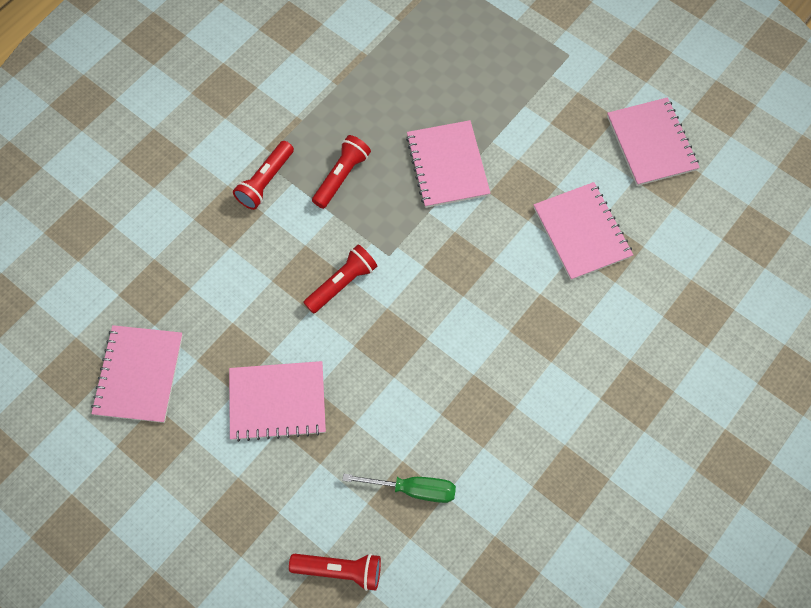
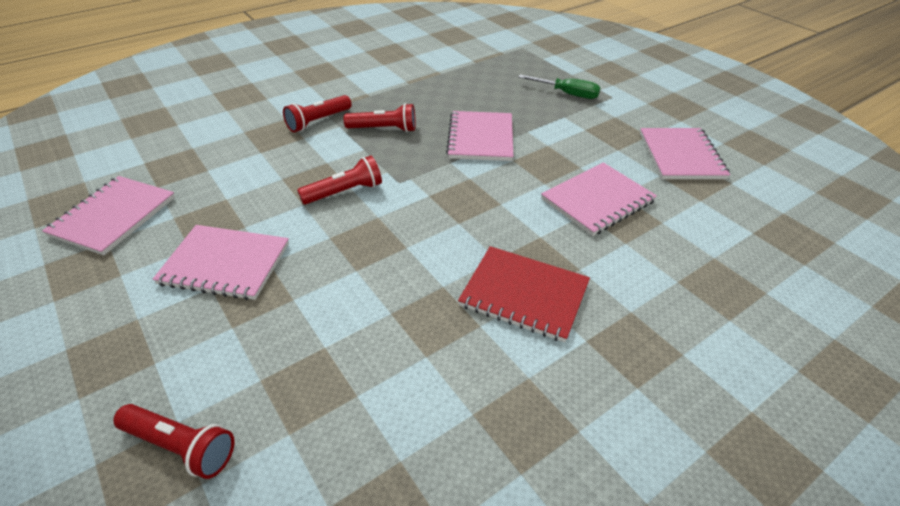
camera: 15 degrees right, 25 degrees down
red flashlight [312,135,371,209] -> red flashlight turned 45 degrees clockwise [344,103,416,132]
green screwdriver [342,474,456,503] -> green screwdriver moved to [518,75,601,99]
pink notebook [534,182,633,280] -> pink notebook turned 60 degrees clockwise [541,162,657,236]
none -> red notebook [458,246,590,342]

